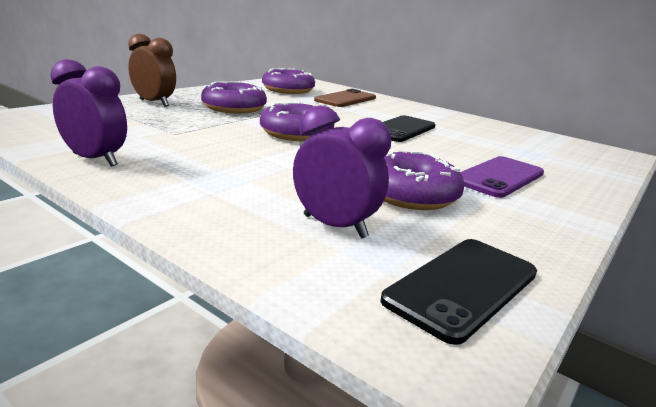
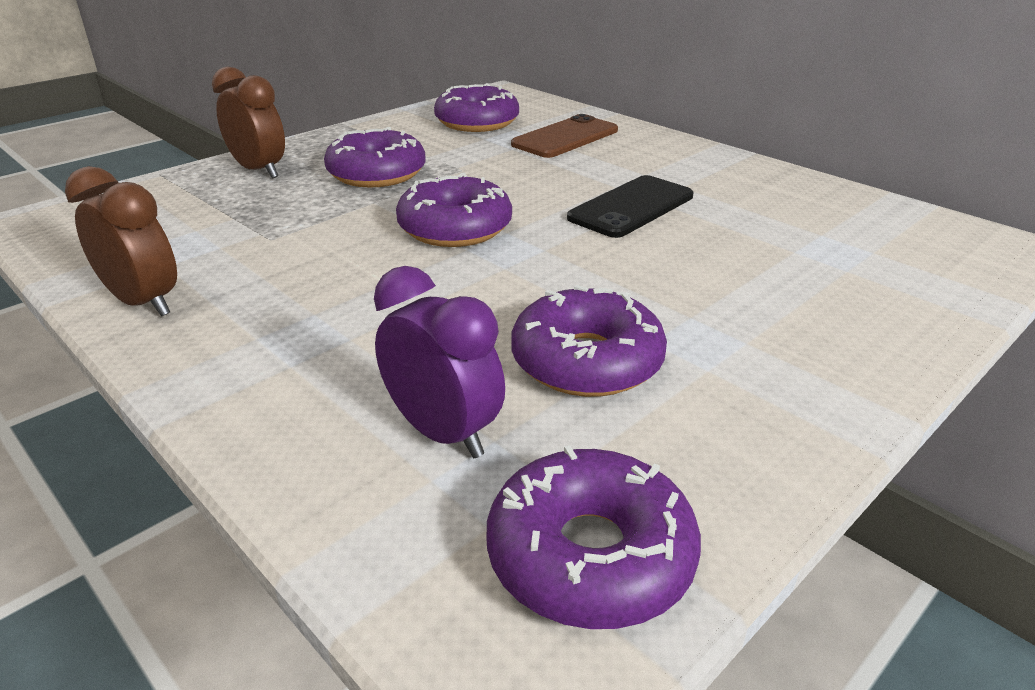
camera: 10 degrees right, 10 degrees up
purple clock [50,59,127,167] -> brown clock [65,166,177,317]
black phone [380,239,537,345] -> purple donut [487,445,701,629]
purple phone [460,156,544,198] -> none

